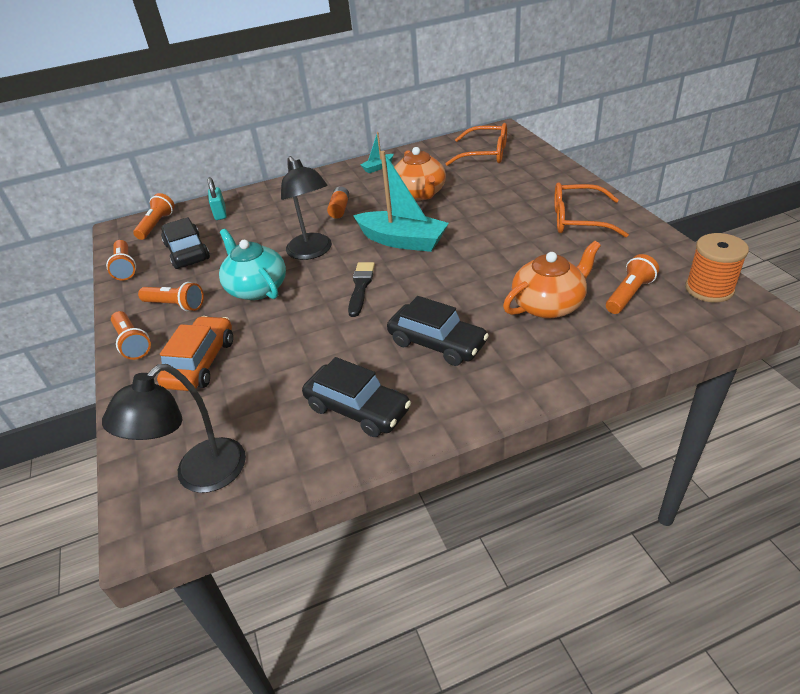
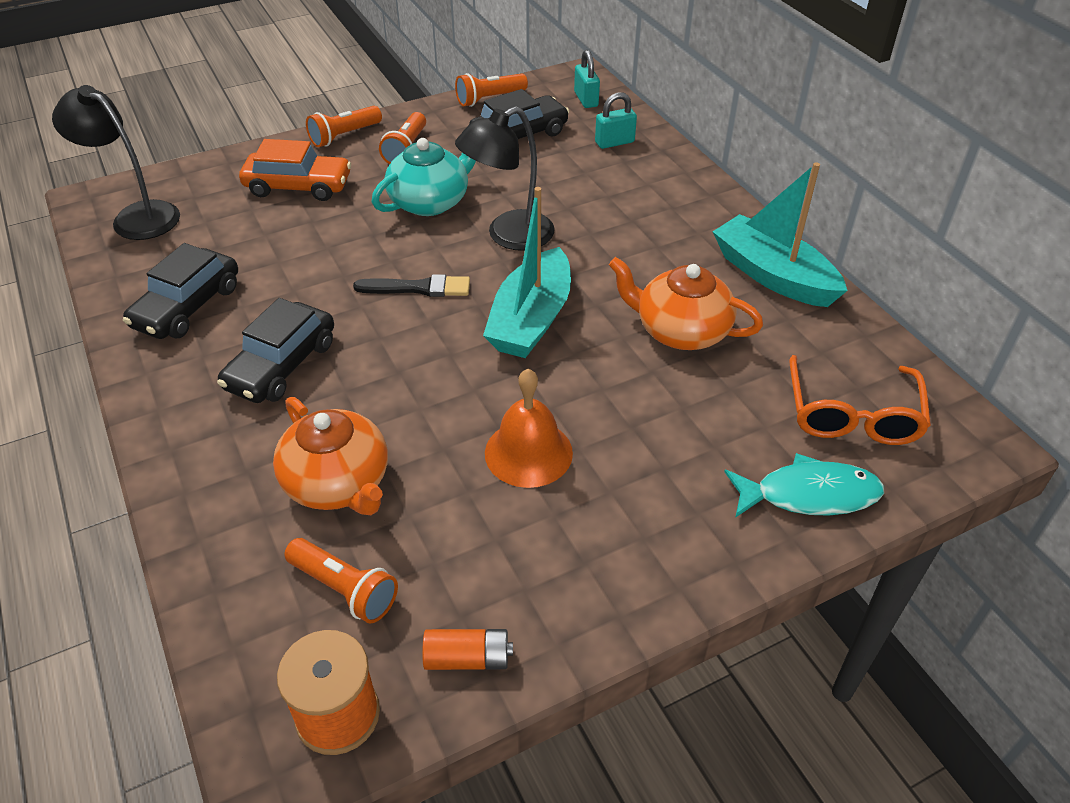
camera: 80 degrees right, 5 degrees up
orange flashlight [133,193,175,240] -> turquoise padlock [574,50,600,108]
orange battery [327,186,349,219] -> orange battery moved to [422,629,513,670]
turquoise boat [361,132,394,173] -> turquoise boat [713,162,848,307], size x2.18
orange teapot [394,147,446,201] -> orange teapot turned 45 degrees clockwise [609,257,763,350]
orange glasses [554,182,629,237] -> none
none -> orange bell [485,369,573,488]
none -> turquoise fish [724,453,884,518]

